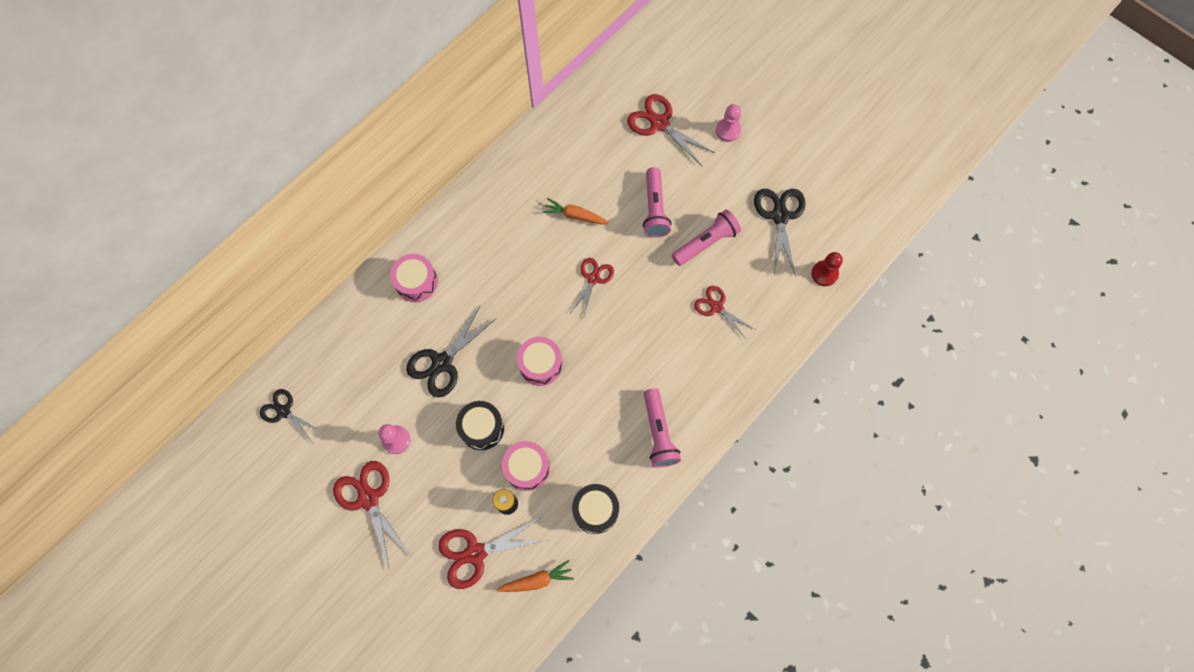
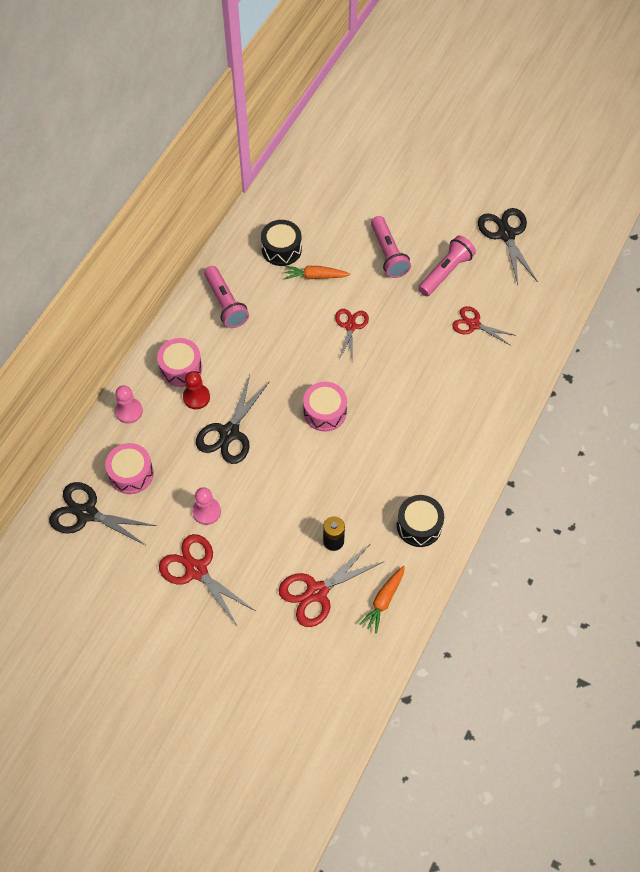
camera: 15 degrees left, 10 degrees down
black scissors [260,389,321,442] -> black scissors [49,482,157,546], size x1.54
black drum [456,401,504,450] -> black drum moved to [261,220,302,266]
orange carrot [497,560,574,592] -> orange carrot turned 150 degrees clockwise [359,566,405,633]
pink drum [502,441,550,491] -> pink drum moved to [105,443,154,494]
red scissors [627,94,715,166] -> none
pink flashlight [644,388,681,467] -> pink flashlight moved to [204,266,249,328]
pink pawn [716,104,741,142] -> pink pawn moved to [115,385,143,424]
red pawn [811,252,843,286] -> red pawn moved to [183,371,210,409]

